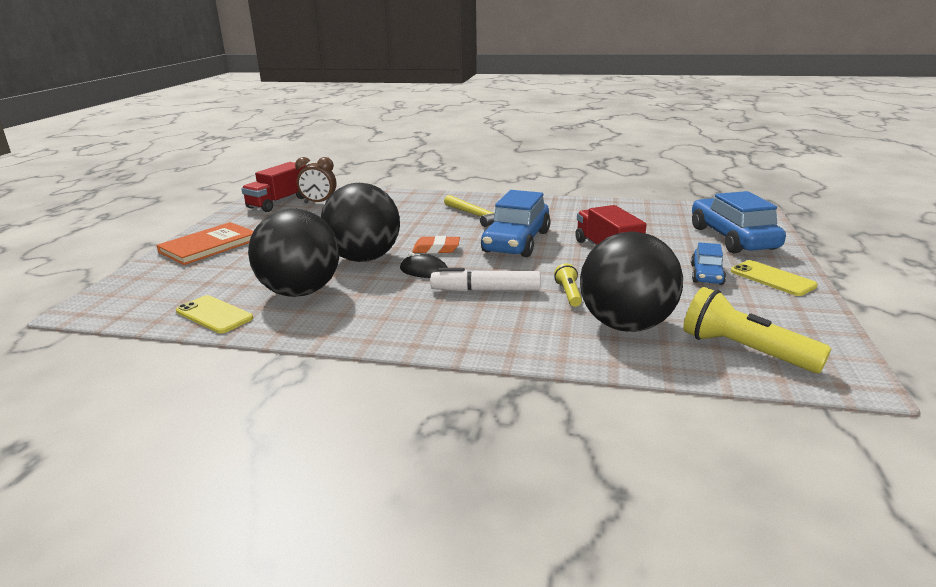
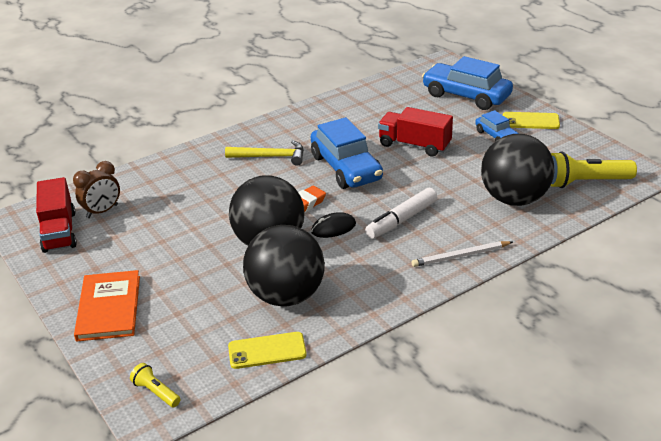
camera: 45 degrees left, 10 degrees up
yellow flashlight [554,263,582,307] -> yellow flashlight moved to [130,363,181,407]
none -> white pencil [412,241,513,267]

